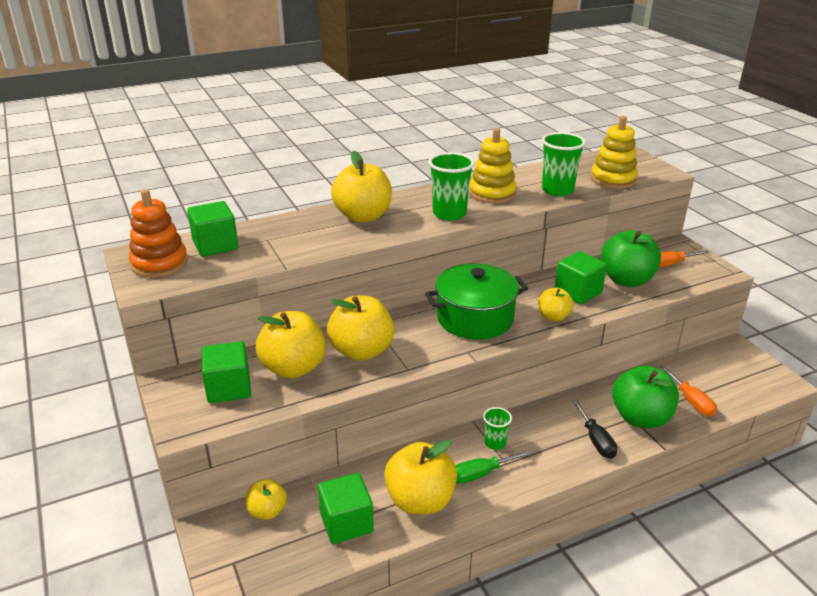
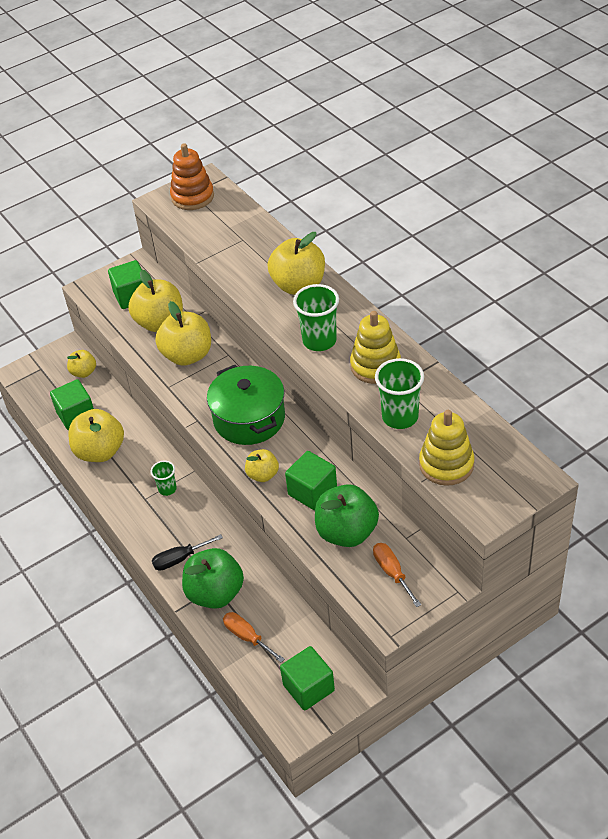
camera: 85 degrees right, 15 degrees up
green cube [187,201,238,257] -> green cube moved to [280,646,335,711]
green screwdriver [456,450,531,483] -> none
orange screwdriver [660,366,717,416] -> orange screwdriver turned 75 degrees clockwise [223,612,284,662]

